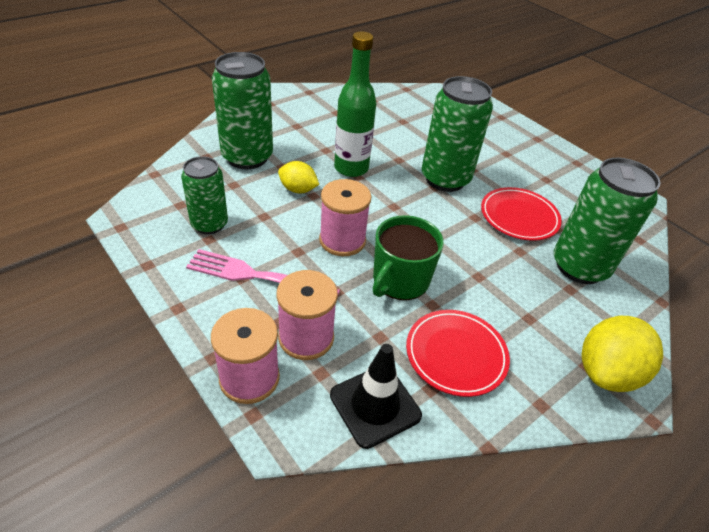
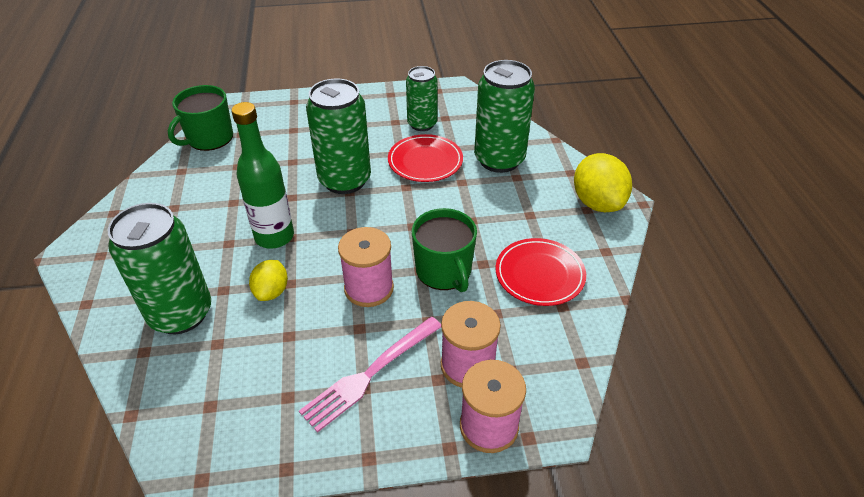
camera: 55 degrees left, 0 degrees up
green can [181,156,228,234] -> green can moved to [406,66,438,131]
yellow lemon [278,161,319,193] -> yellow lemon turned 45 degrees counterclockwise [249,260,288,301]
black traffic cone [330,344,422,449] -> none
none -> green mug [168,85,233,151]

